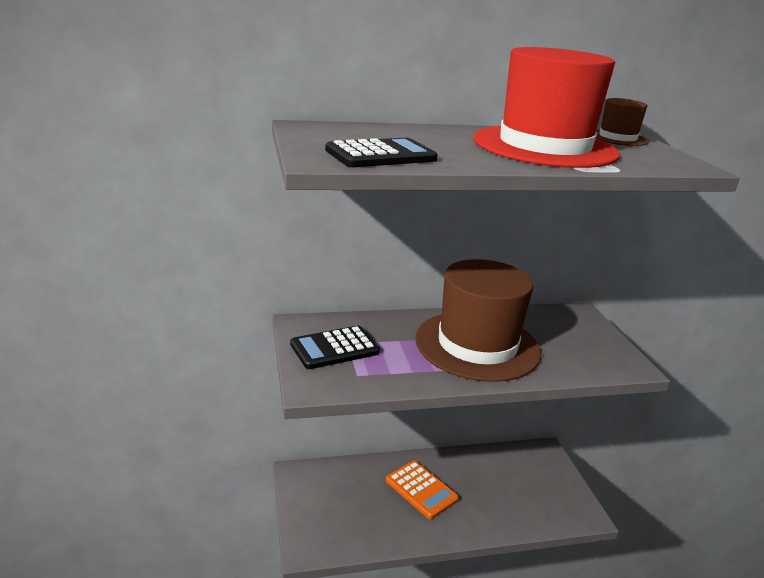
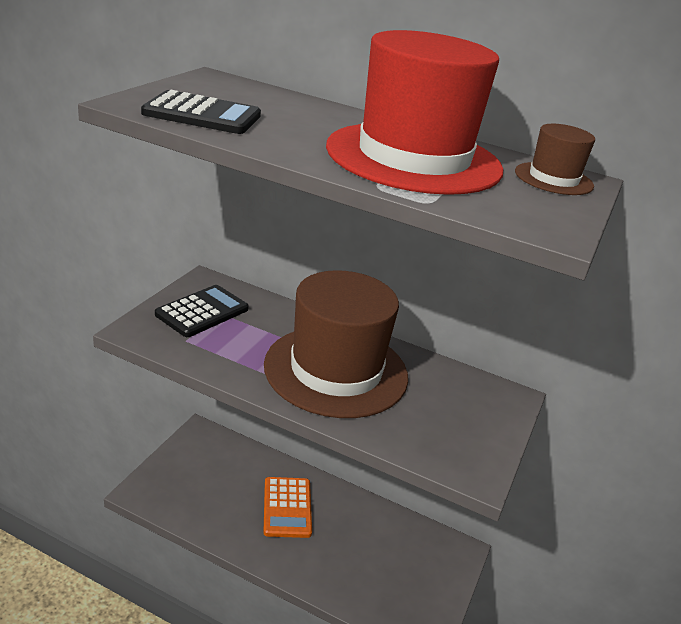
camera: 35 degrees right, 5 degrees up
black calculator [290,326,380,369] -> black calculator turned 120 degrees clockwise [155,285,249,337]

